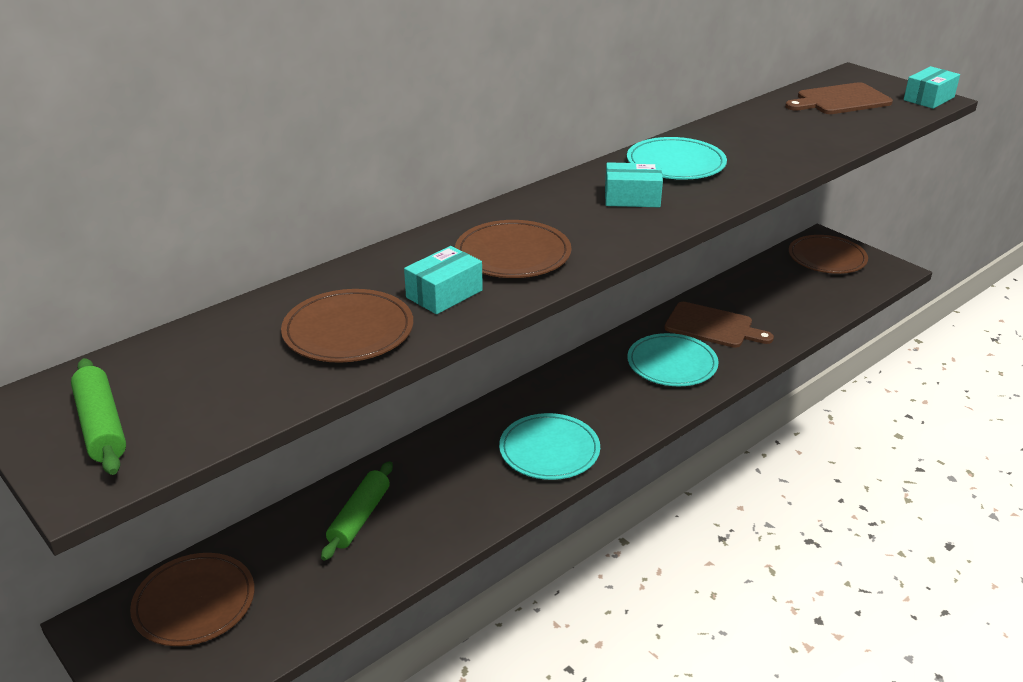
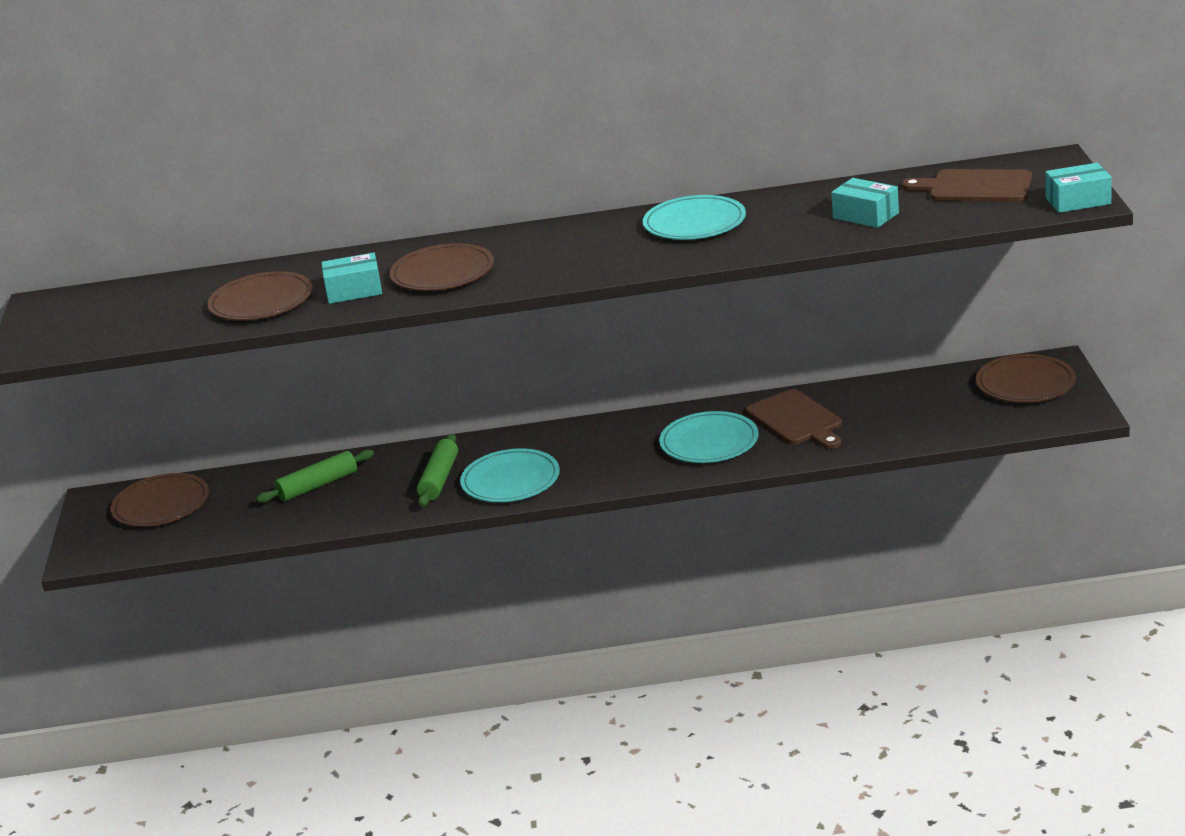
camera: 40 degrees right, 5 degrees down
green rolling pin [71,358,126,475] -> green rolling pin moved to [417,434,458,507]
turquoise box [605,162,663,207] -> turquoise box moved to [831,178,899,228]

